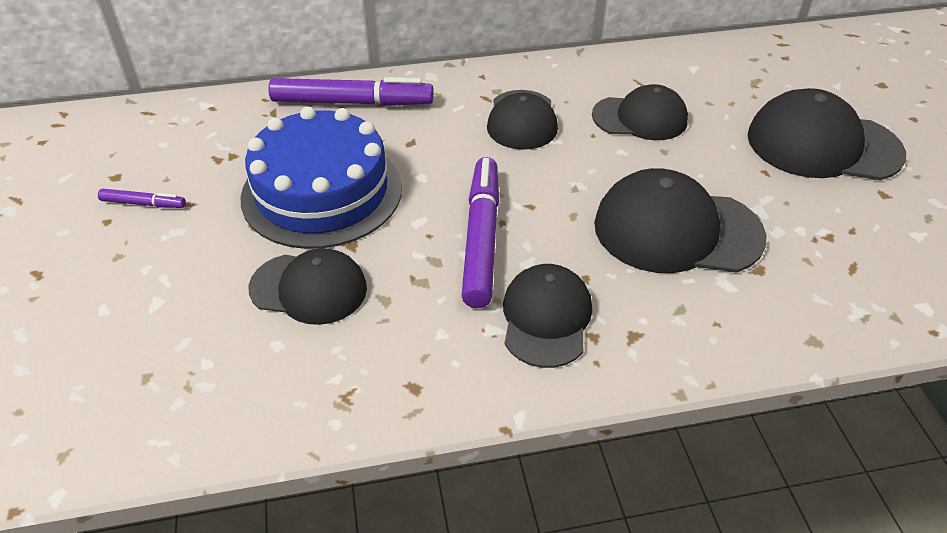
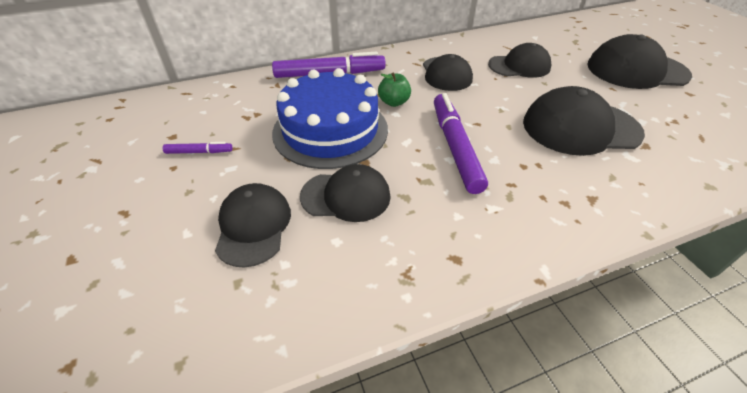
camera: 10 degrees left, 0 degrees up
black cap [503,264,592,368] -> black cap moved to [215,183,291,268]
none -> green apple [378,73,411,107]

